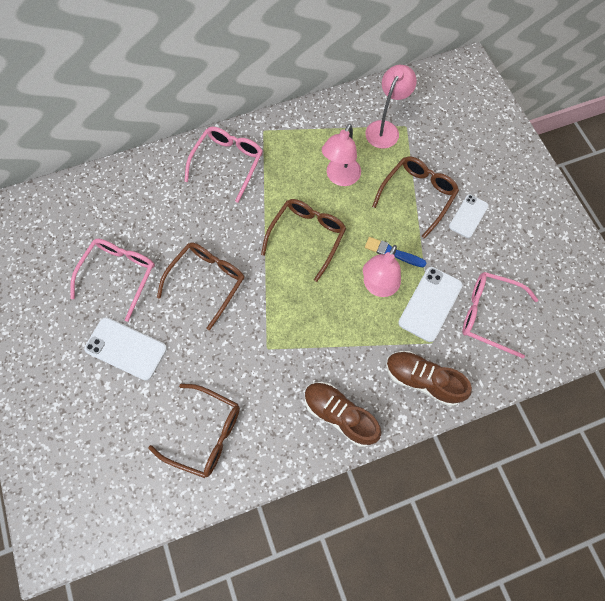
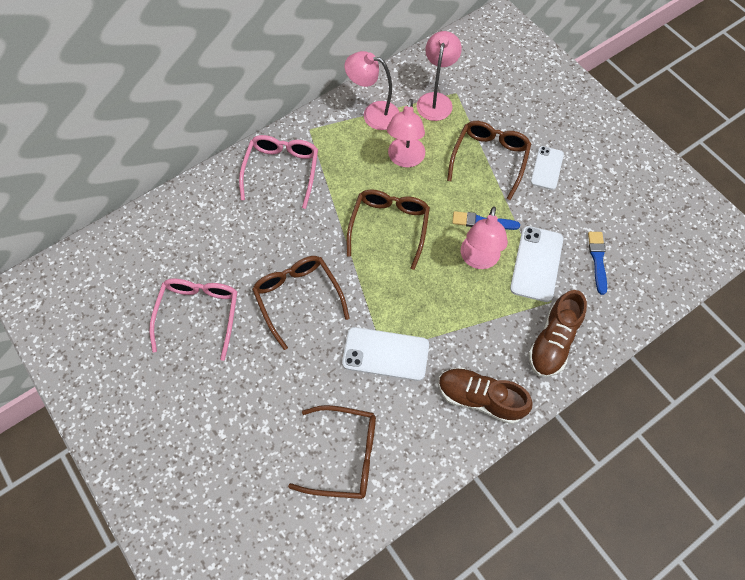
camera: 15 degrees left, 5 degrees down
white phone [84,317,167,381] -> white phone moved to [342,327,429,381]
brown glasses [157,242,244,330] -> brown glasses turned 45 degrees counterclockwise [252,256,350,350]
brown shoe [386,351,472,406] -> brown shoe turned 75 degrees counterclockwise [528,290,587,377]
pink glasses [462,272,538,358] -> blue brush [588,232,607,295]
none -> pink lamp [345,51,399,130]

